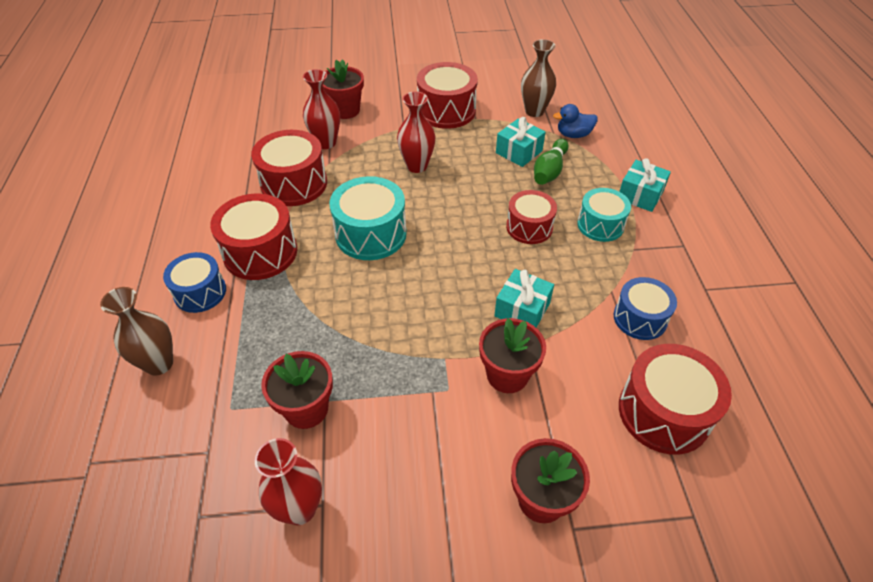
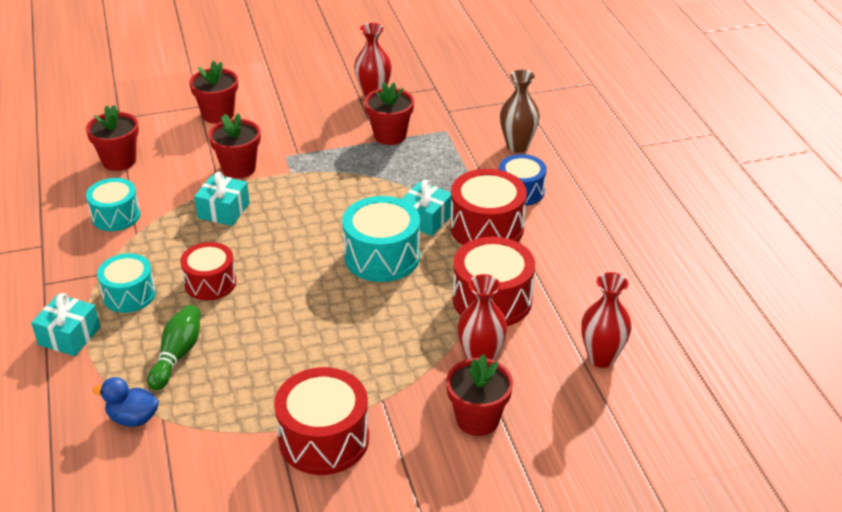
camera: 170 degrees right, 10 degrees down
red vase [397,91,436,173] -> red vase moved to [581,272,632,368]
turquoise gift [496,117,546,167] -> turquoise gift moved to [402,180,451,236]
brown vase [521,39,556,117] -> none
blue duck [553,104,598,138] -> blue duck turned 150 degrees counterclockwise [93,377,159,427]
blue drum [614,277,677,340] -> turquoise drum [86,178,140,231]
red drum [619,344,732,455] -> red flower pot [86,105,139,171]

